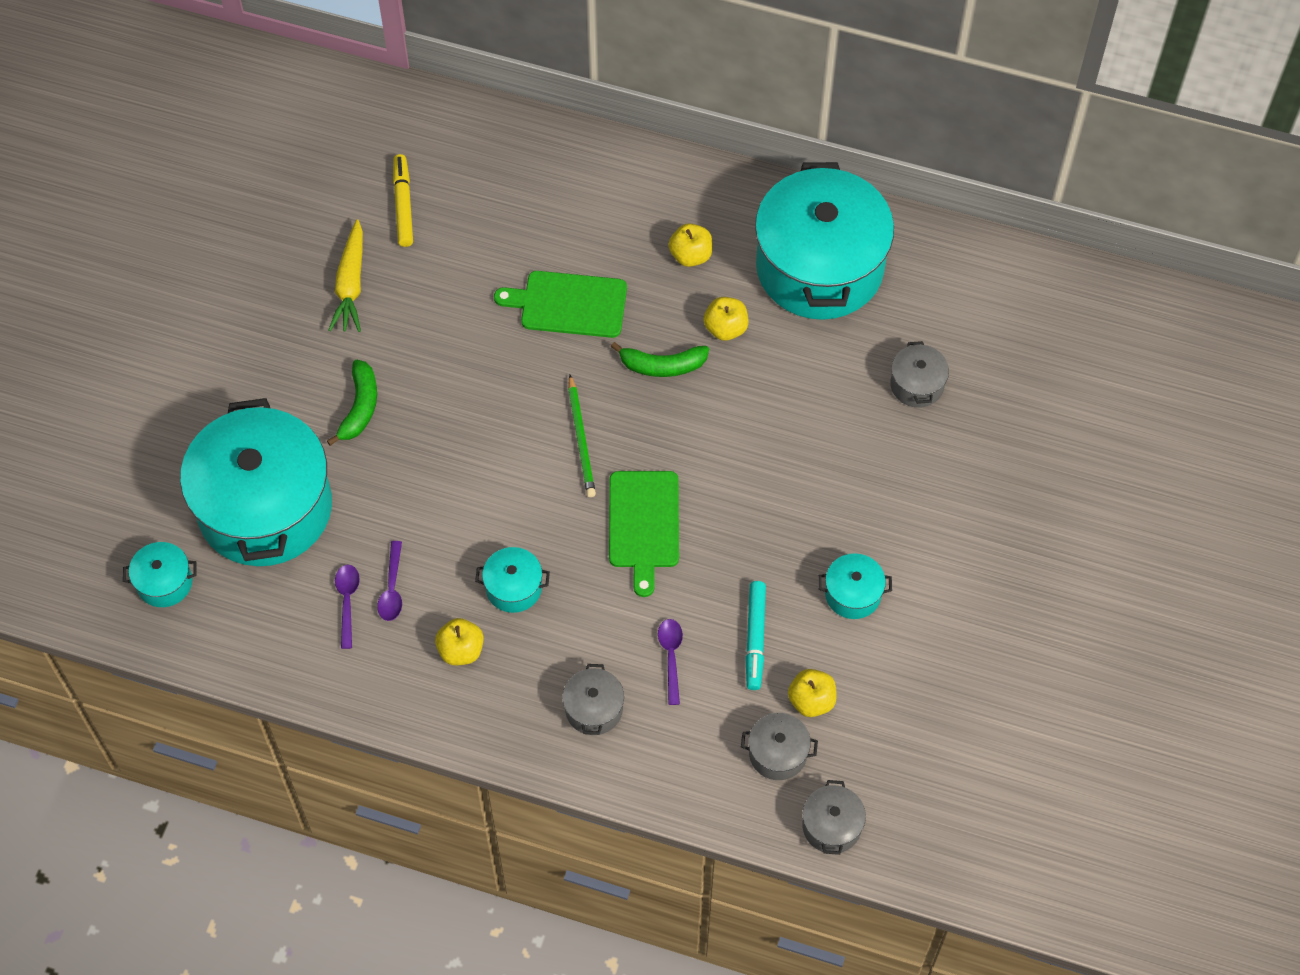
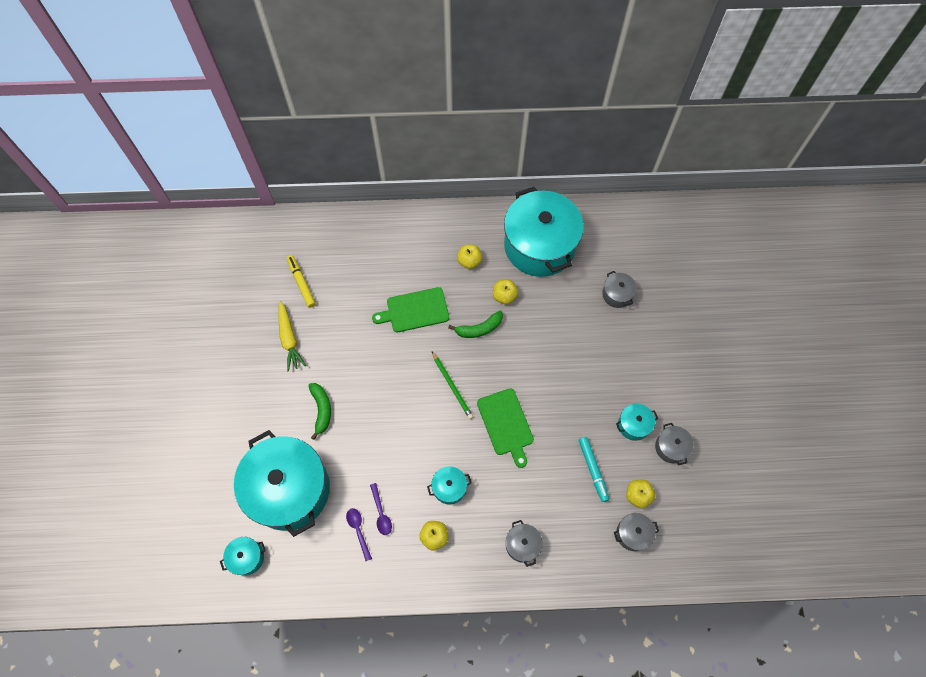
camera: 20 degrees left, 5 degrees up
purple spoon [658,619,683,705] -> none
grey pot [802,780,866,855] -> grey pot moved to [655,423,694,465]

